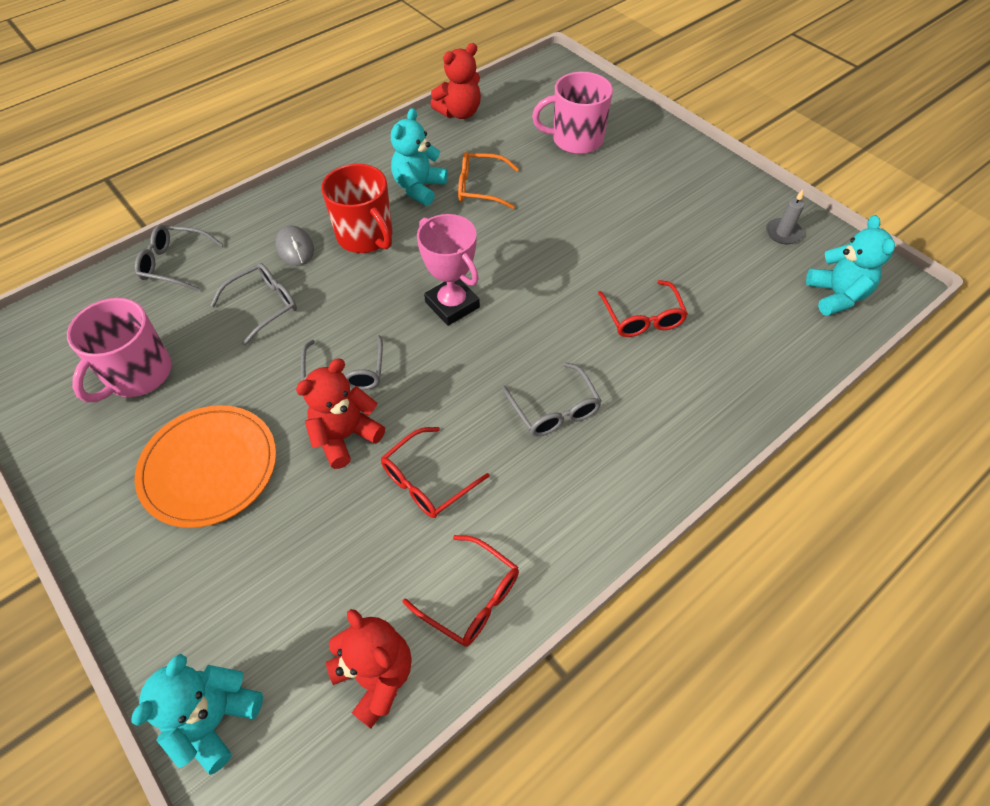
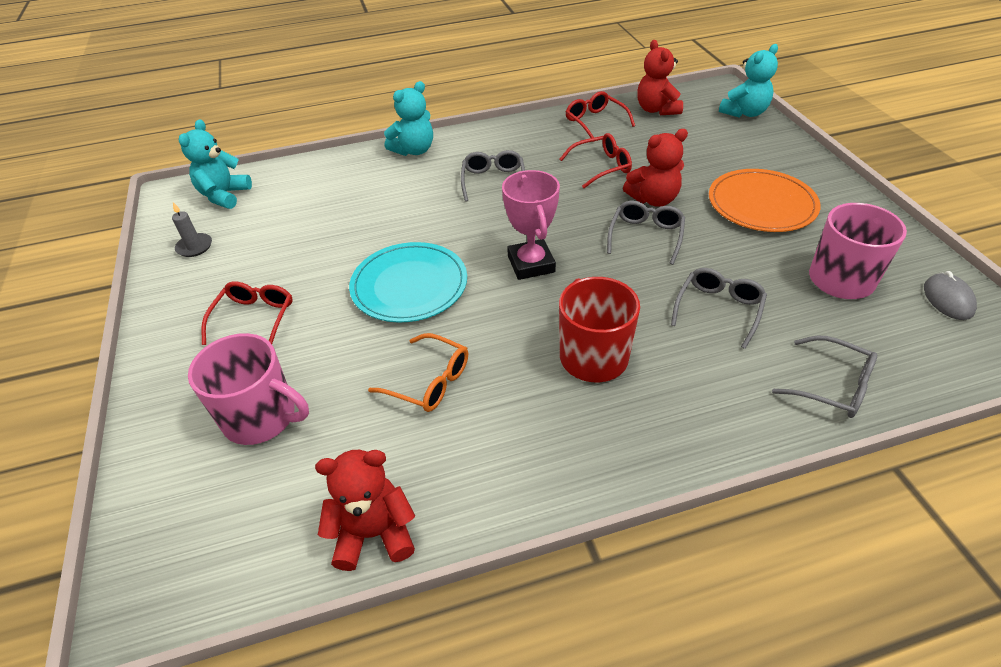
camera: 155 degrees left, 10 degrees down
grey glasses [210,263,297,346] -> grey glasses turned 135 degrees clockwise [671,268,767,349]
grey mouse [276,225,314,266] -> grey mouse moved to [924,271,977,320]
turquoise teddy bear [391,108,448,206] -> turquoise teddy bear moved to [384,81,433,156]
red glasses [598,280,688,337] -> red glasses moved to [201,281,293,345]
none -> turquoise plate [349,242,467,322]

